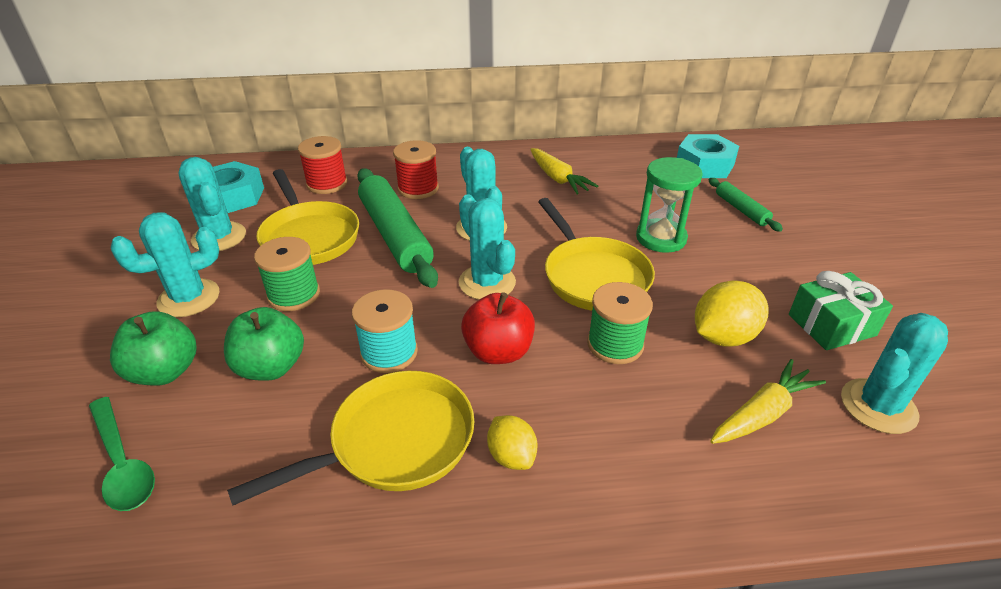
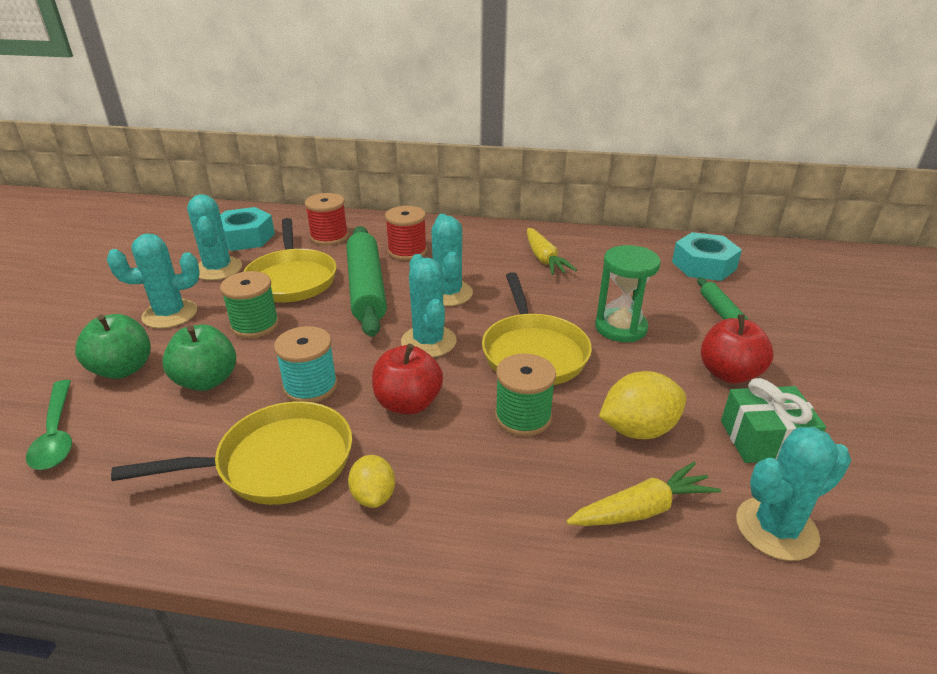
camera: 15 degrees right, 5 degrees down
none -> red apple [701,314,773,384]

